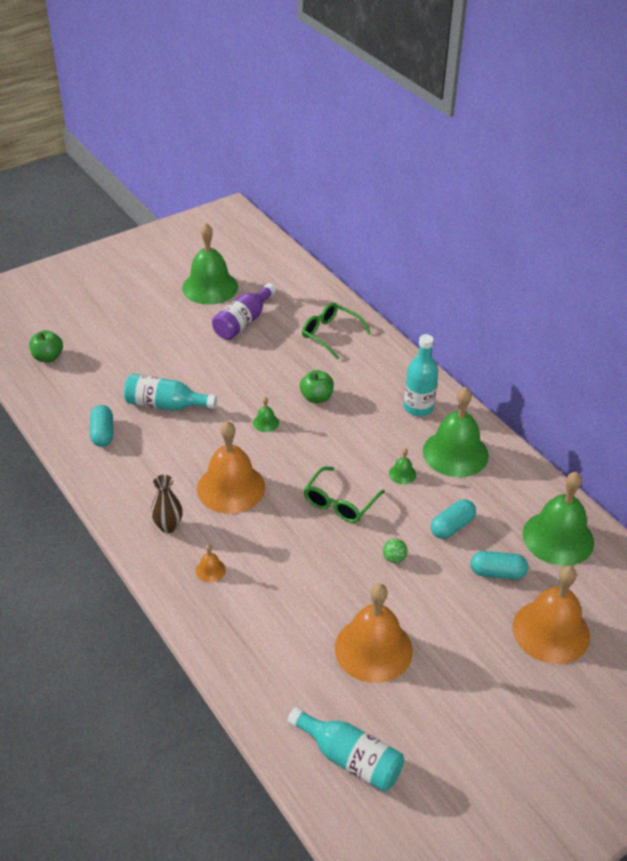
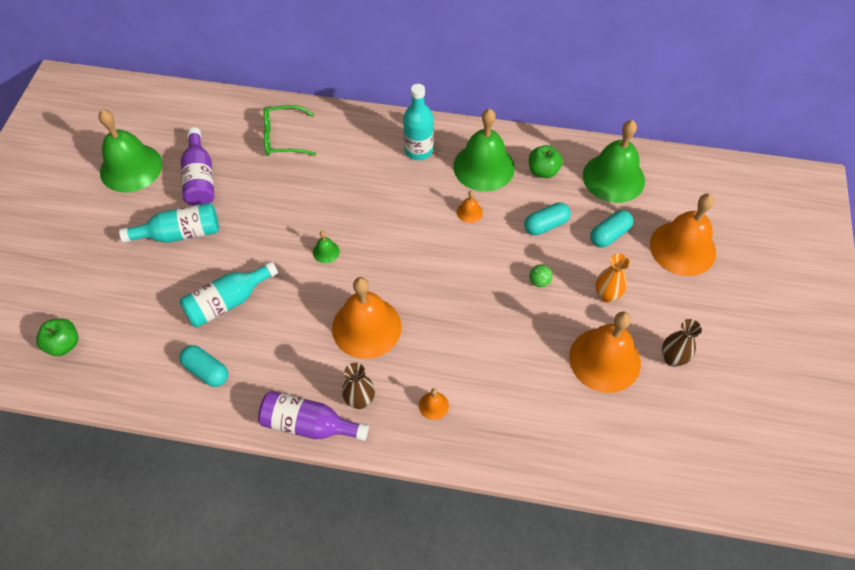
camera: 45 degrees left, 15 degrees up
turquoise bottle [288,707,404,792] -> turquoise bottle moved to [119,203,219,243]
green apple [300,370,334,403] -> green apple moved to [529,145,563,178]
green glasses [303,466,385,523] -> none
green bell [389,448,416,484] -> orange bell [457,190,483,223]
turquoise capsule [431,499,476,539] -> turquoise capsule turned 60 degrees clockwise [524,202,571,236]
none -> purple bottle [258,391,369,441]
none -> orange vase [596,253,630,303]
none -> brown vase [662,319,702,367]

